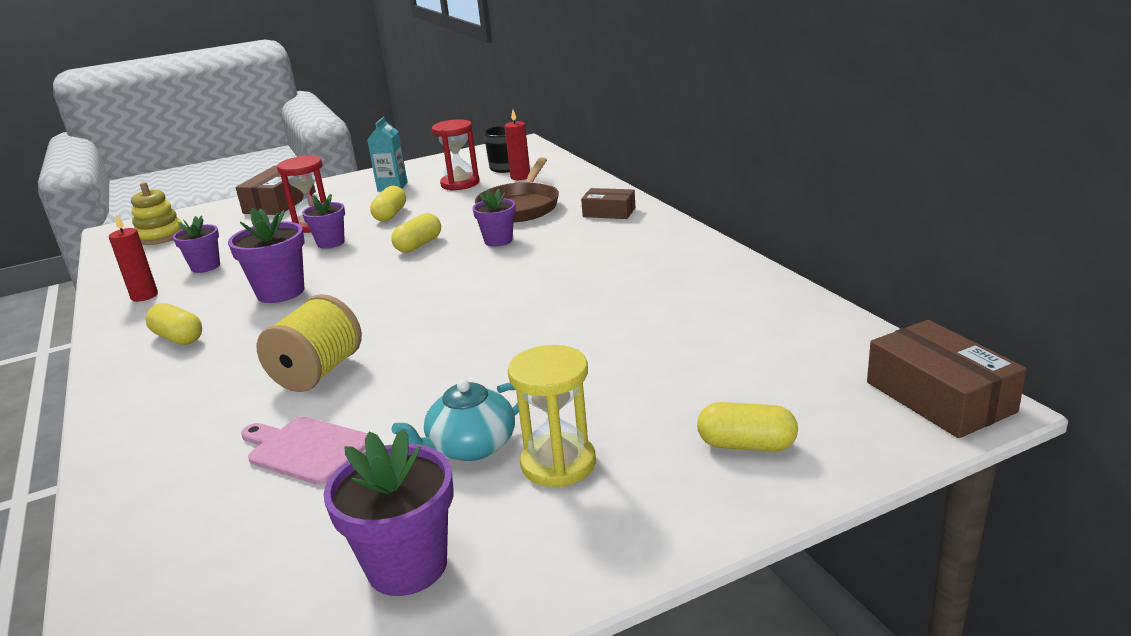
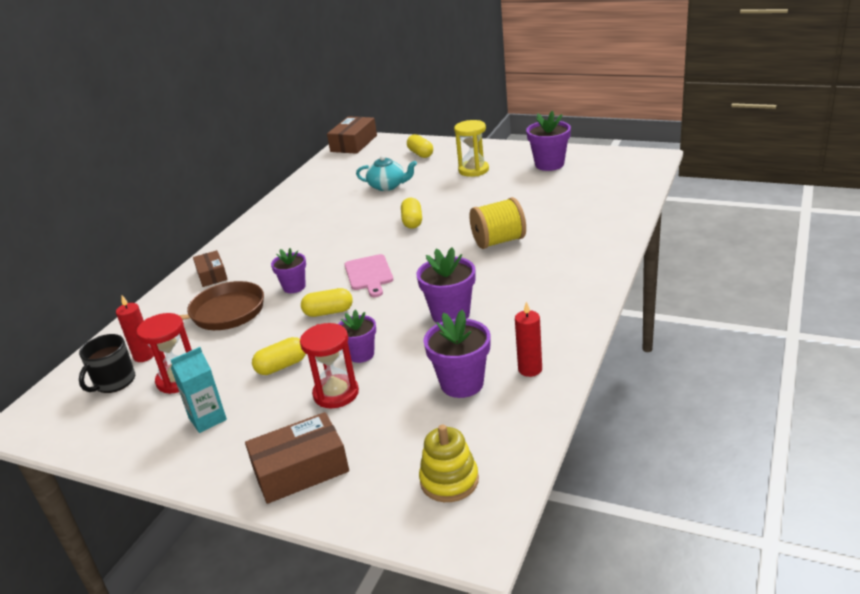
camera: 130 degrees left, 5 degrees up
yellow capsule [146,303,202,345] -> yellow capsule moved to [401,198,422,229]
purple flower pot [173,216,220,273] -> purple flower pot [424,310,490,398], size x1.53
pink cutting board [241,416,368,485] -> pink cutting board moved to [345,254,393,297]
turquoise teapot [392,379,519,461] -> turquoise teapot moved to [356,155,417,191]

